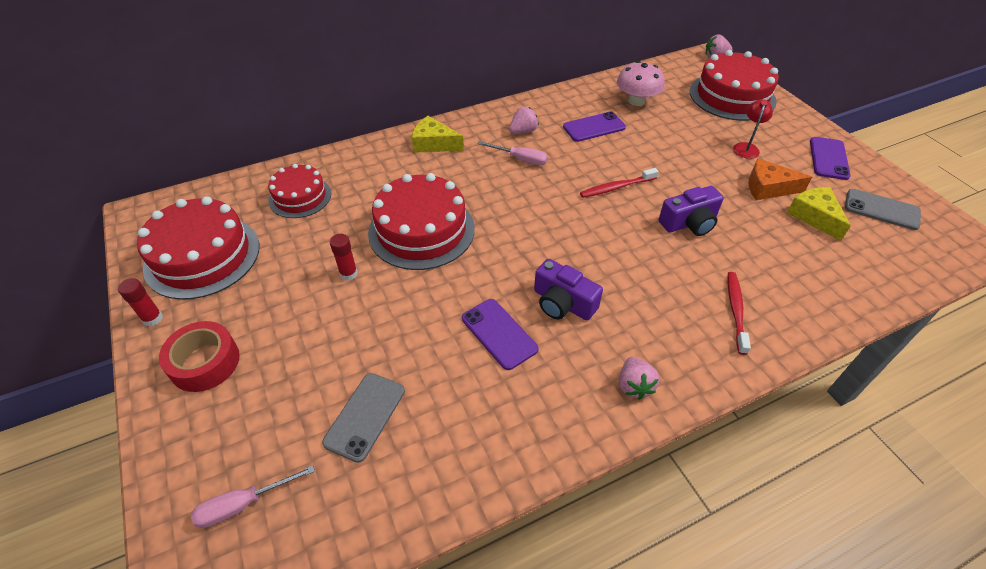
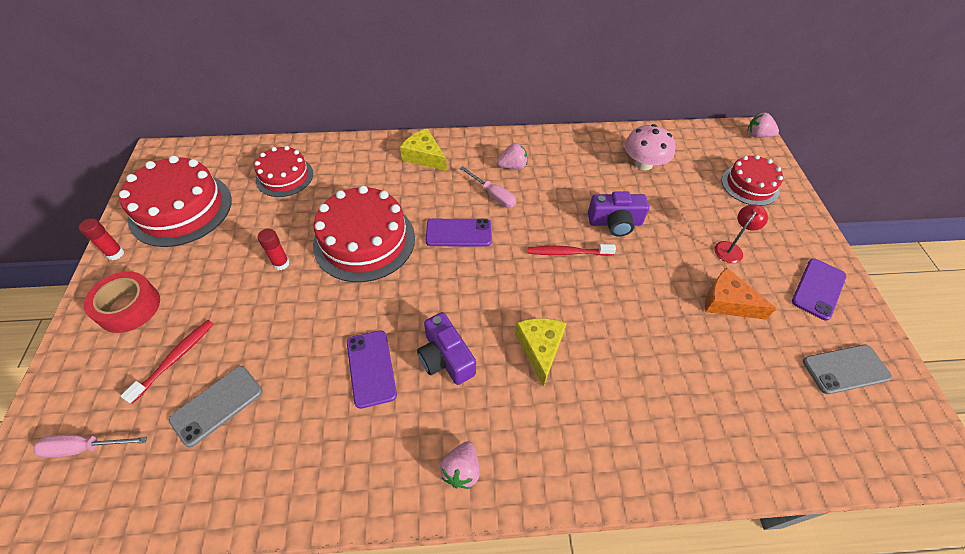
camera: 20 degrees right, 5 degrees up
purple phone [563,111,626,142] -> purple phone moved to [426,219,492,247]
purple camera [659,186,724,236] -> purple camera moved to [588,191,649,237]
red cake [690,50,779,121] -> red cake [722,155,783,206], size x0.61
red toothbrush [728,272,751,355] -> red toothbrush moved to [120,320,213,404]
yellow cheese [787,187,851,241] -> yellow cheese moved to [515,318,567,387]
grey phone [845,189,921,230] -> grey phone turned 60 degrees counterclockwise [803,345,892,394]

